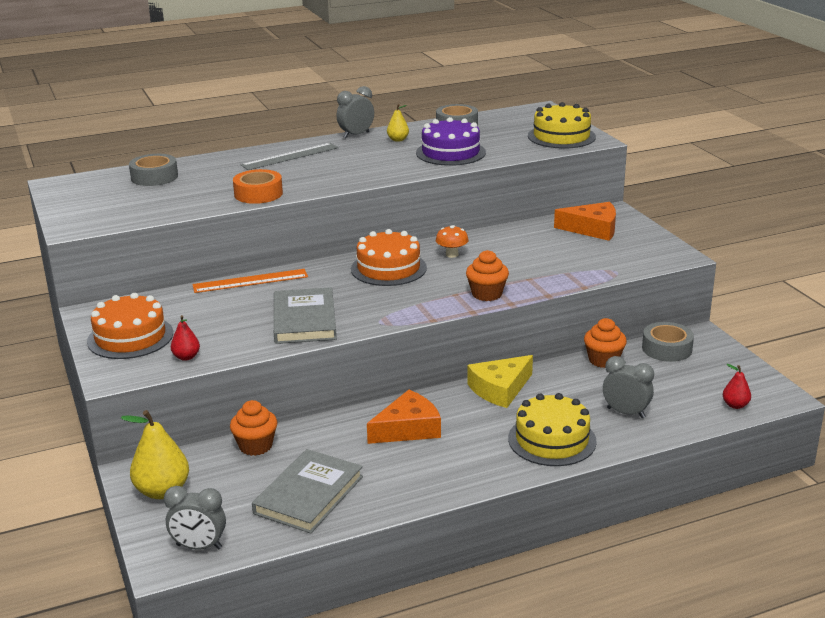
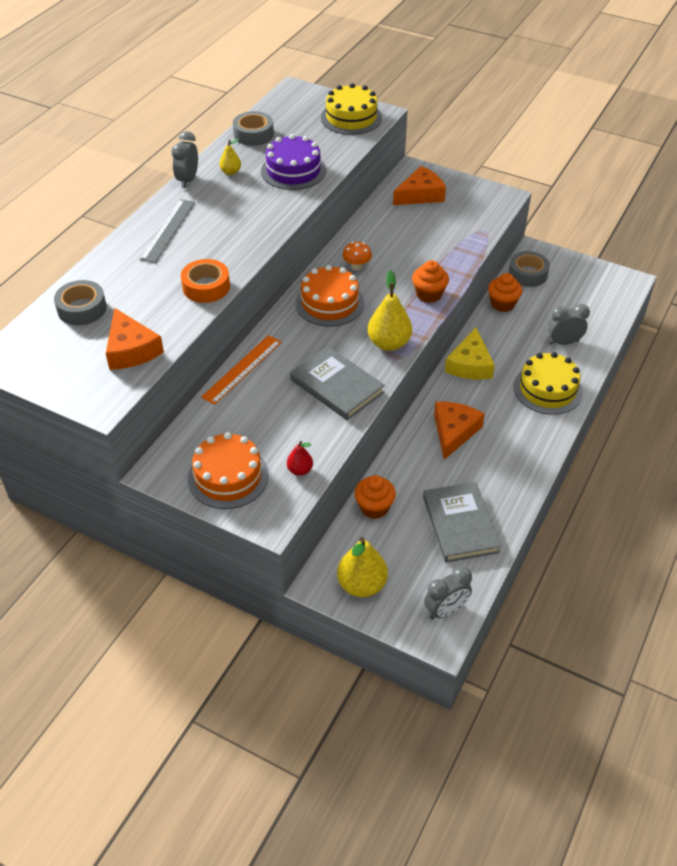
camera: 40 degrees left, 20 degrees up
red pear [723,364,751,409] -> none
none -> orange cheese [106,308,164,370]
none -> yellow pear [368,270,412,351]

